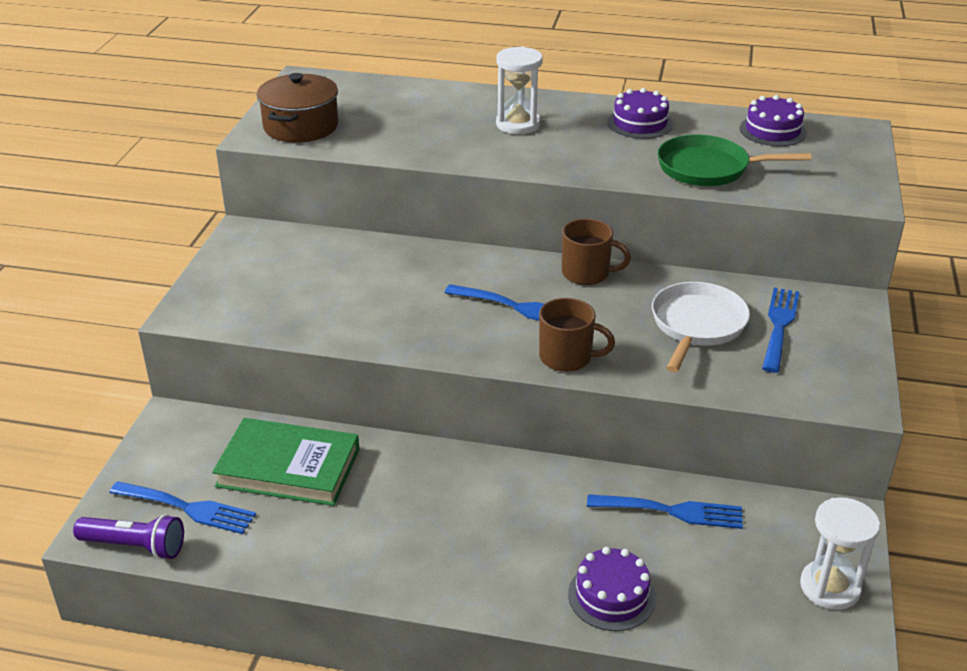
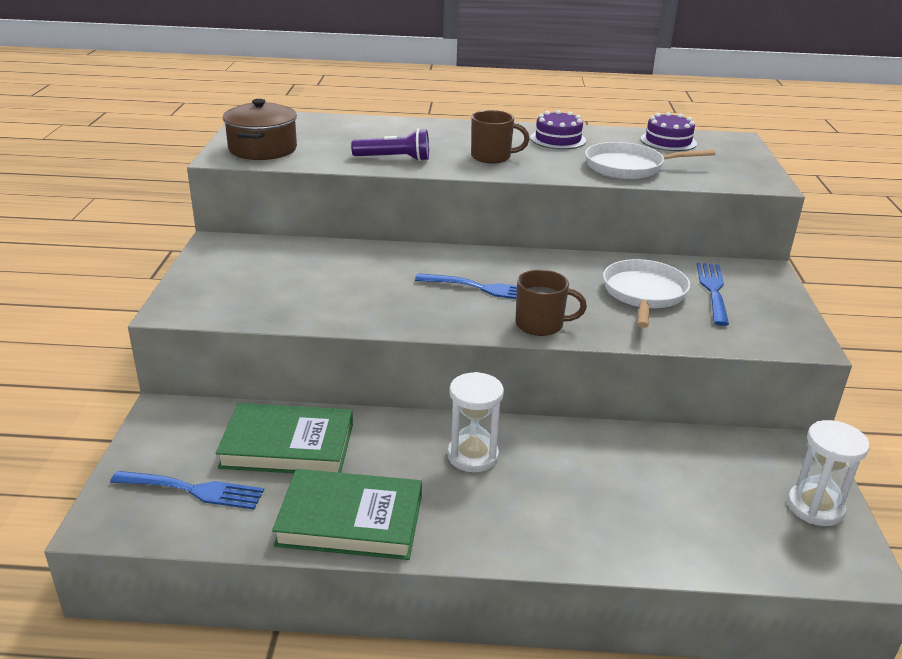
camera: 10 degrees left, 5 degrees down
purple flashlight [73,514,184,560] -> purple flashlight moved to [351,129,429,161]
white hourglass [496,46,543,134] -> white hourglass moved to [447,372,504,472]
brown mug [562,219,631,285] -> brown mug moved to [471,110,530,164]
purple cake [568,547,656,631] -> none
blue fork [587,494,743,529] -> none
green pan [657,135,811,186] -> white pan [585,142,715,179]
none -> green book [272,469,422,560]

